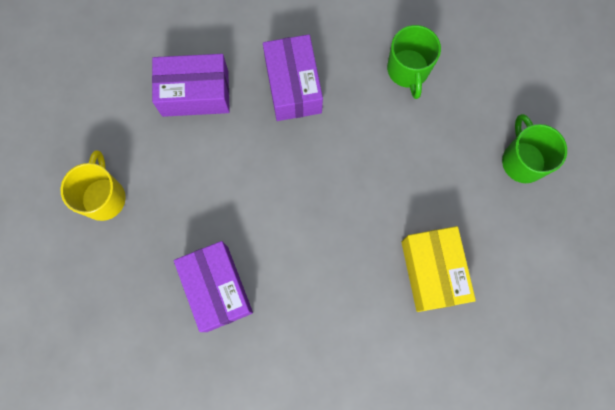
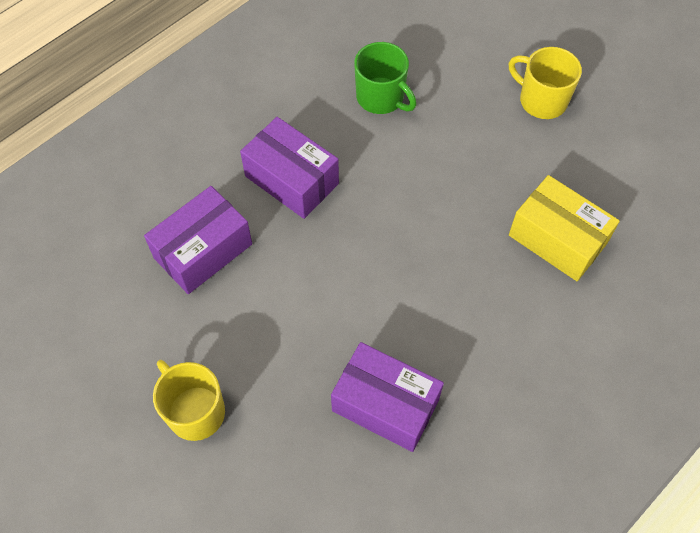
camera: 40 degrees left, 15 degrees down
green mug [502,114,567,183] -> yellow mug [509,47,582,119]

